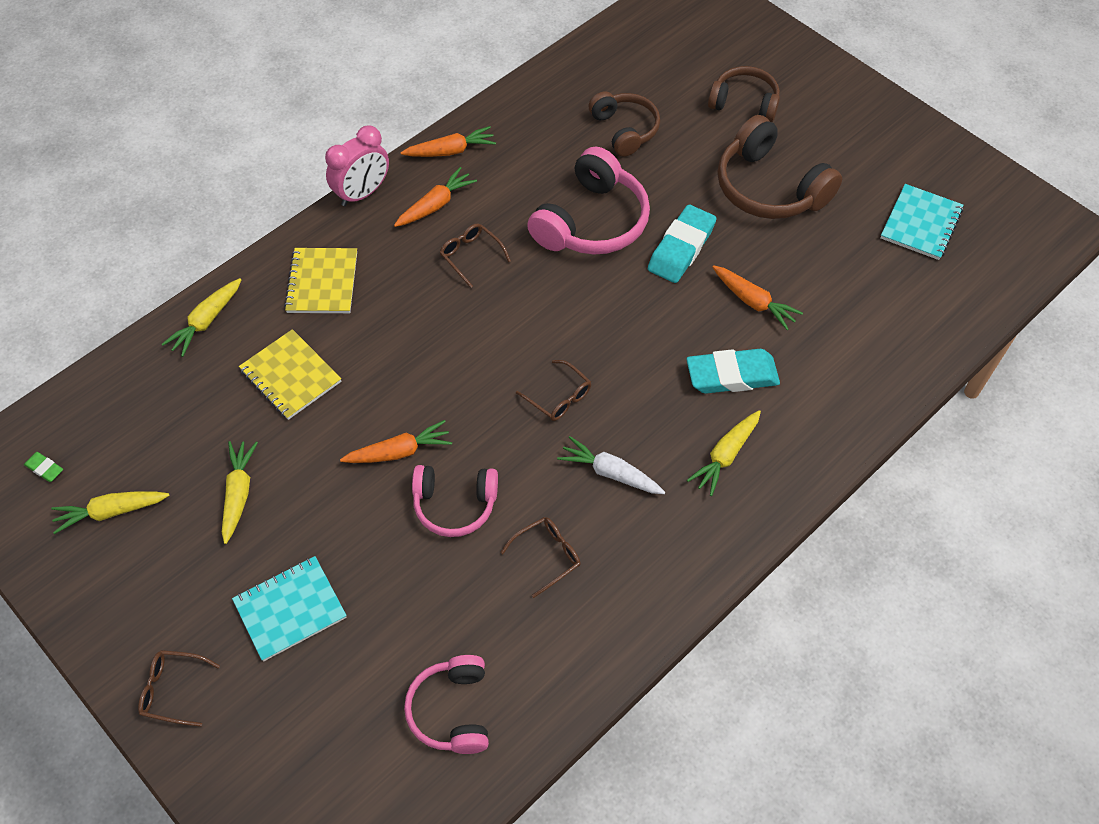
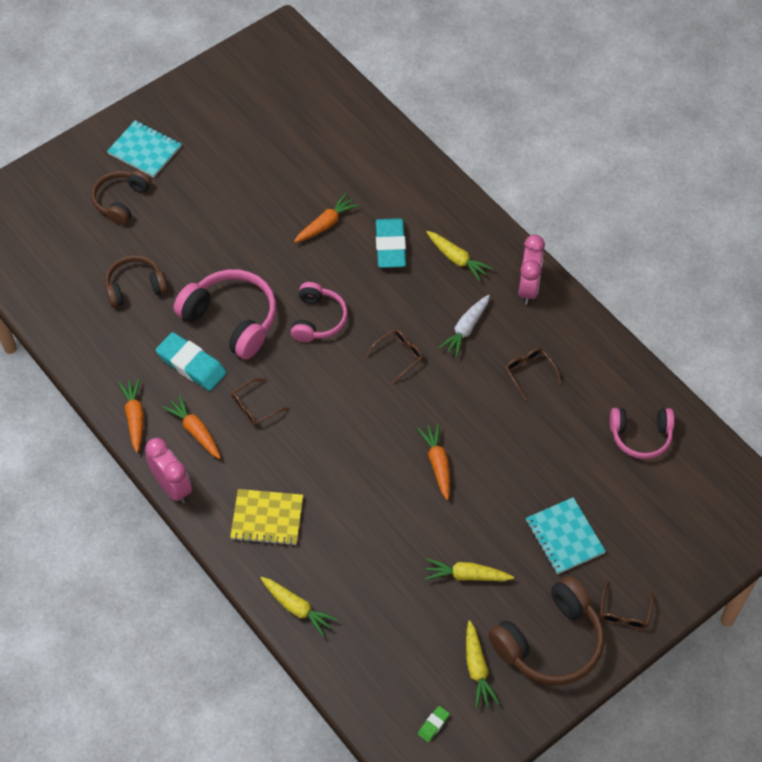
camera: 85 degrees left, 0 degrees up
yellow notebook [239,329,341,420] -> none
pink headphones [412,465,498,537] -> pink headphones moved to [291,282,348,342]
turquoise eraser [648,205,717,283] -> turquoise eraser moved to [156,332,227,391]
brown headphones [717,115,842,219] -> brown headphones moved to [489,576,604,685]
turquoise notebook [880,184,963,260] -> turquoise notebook moved to [107,120,181,177]
none -> pink clock [518,235,545,305]

